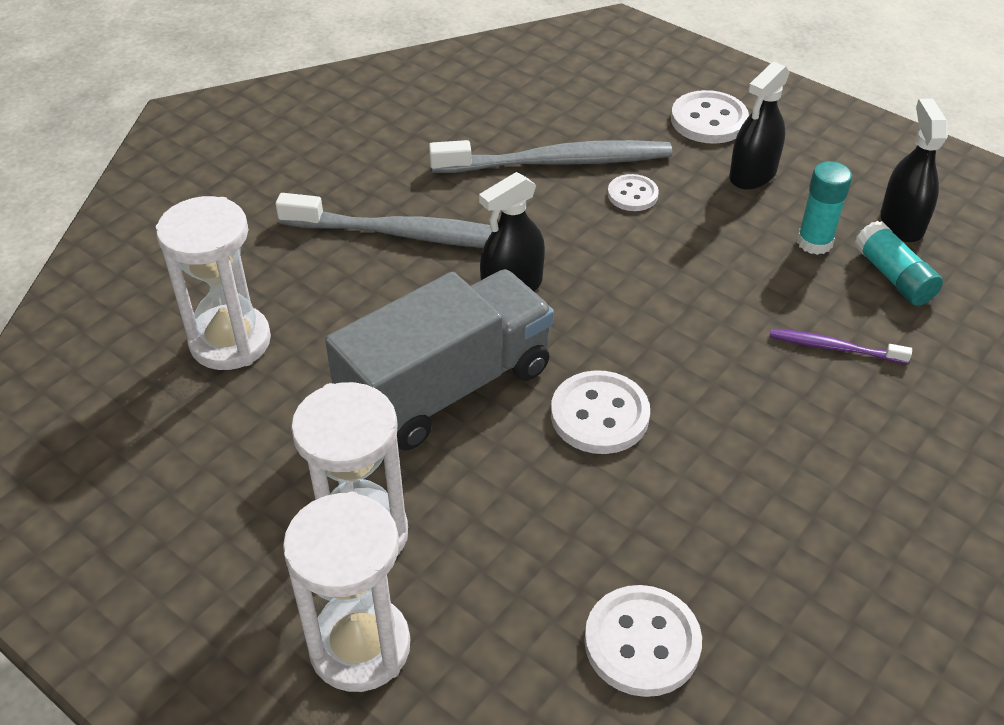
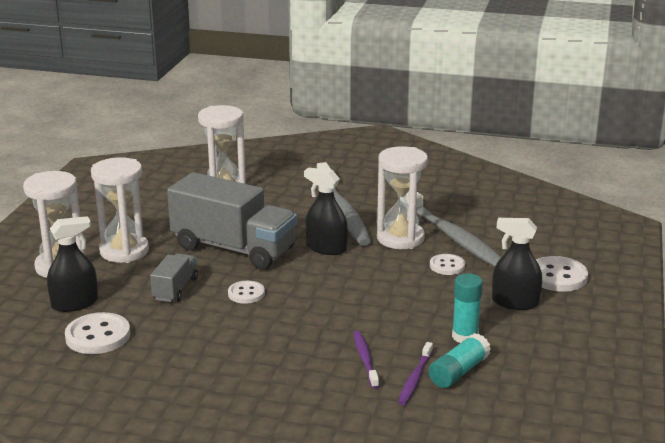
camera: 65 degrees right, 20 degrees down
white button [551,370,650,454] -> white button [228,281,265,304], size x0.62
black spray bottle [881,99,948,243] -> black spray bottle moved to [47,216,98,312]
none -> grey truck [150,253,198,302]
none -> white hourglass [377,146,428,249]
none -> purple toothbrush [398,342,433,405]

